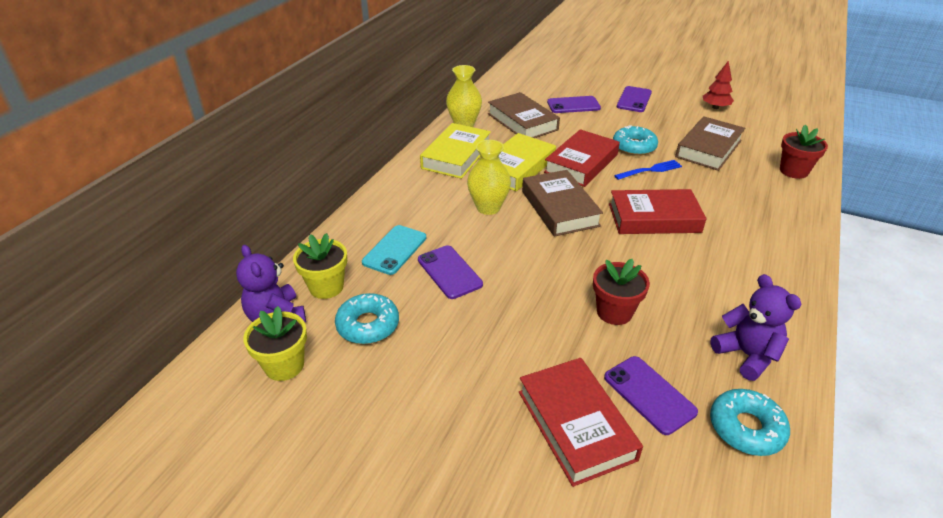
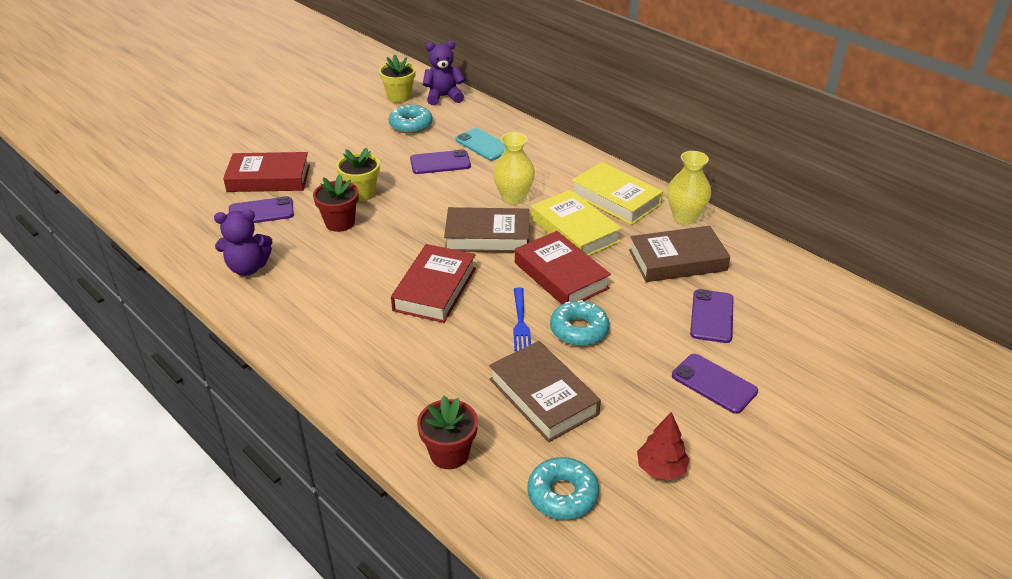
camera: 110 degrees right, 0 degrees up
yellow flower pot [293,233,347,299] -> yellow flower pot moved to [336,148,380,201]
turquoise donut [710,389,790,456] -> turquoise donut moved to [528,457,599,520]

